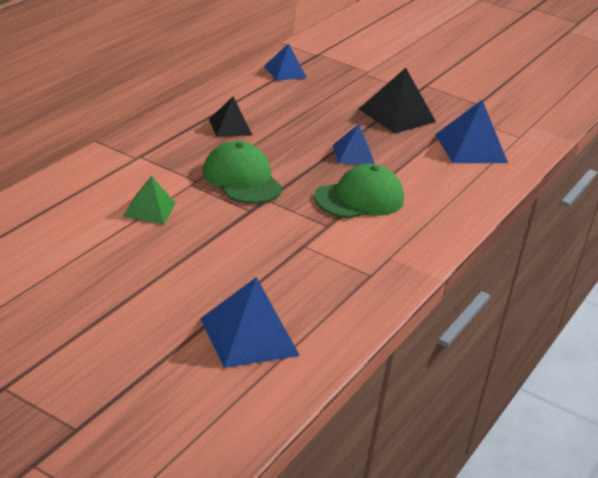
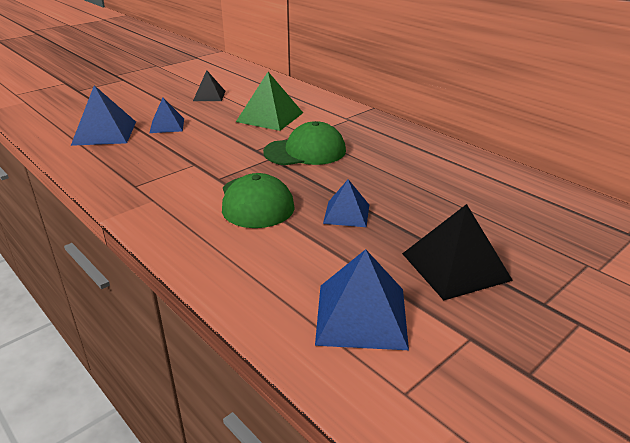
camera: 110 degrees right, 0 degrees up
green pyramid [123,176,176,225] -> green pyramid [236,72,303,131], size x1.61
black pyramid [209,96,253,137] -> black pyramid moved to [193,70,225,101]
blue pyramid [264,43,307,81] -> blue pyramid moved to [150,98,184,133]

